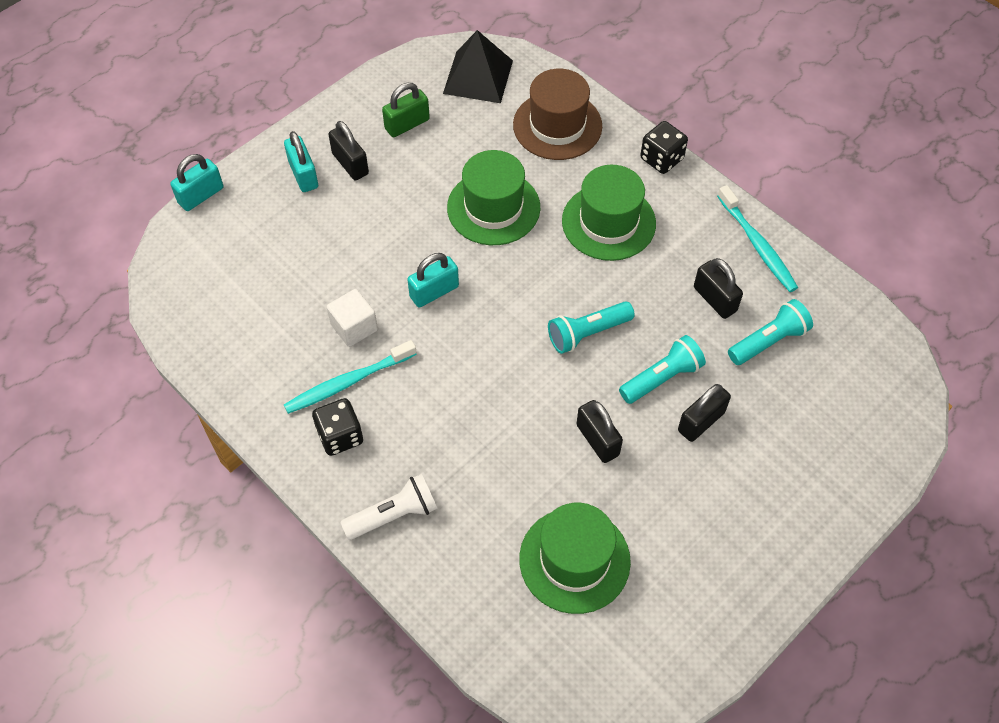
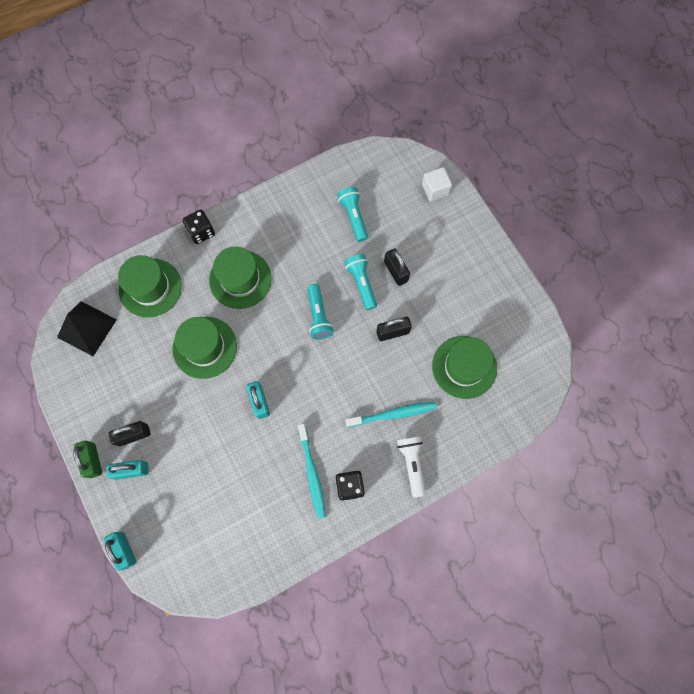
camera: 75 degrees left, 15 degrees up
white cube [327,289,378,347] -> white cube moved to [422,167,452,202]
green padlock [382,83,430,137] -> green padlock moved to [73,441,102,478]
brown hat [513,69,602,160] -> green hat [118,255,182,318]
black padlock [694,258,743,319] -> none
turquoise toothbrush [717,185,798,292] -> turquoise toothbrush moved to [346,402,437,427]

